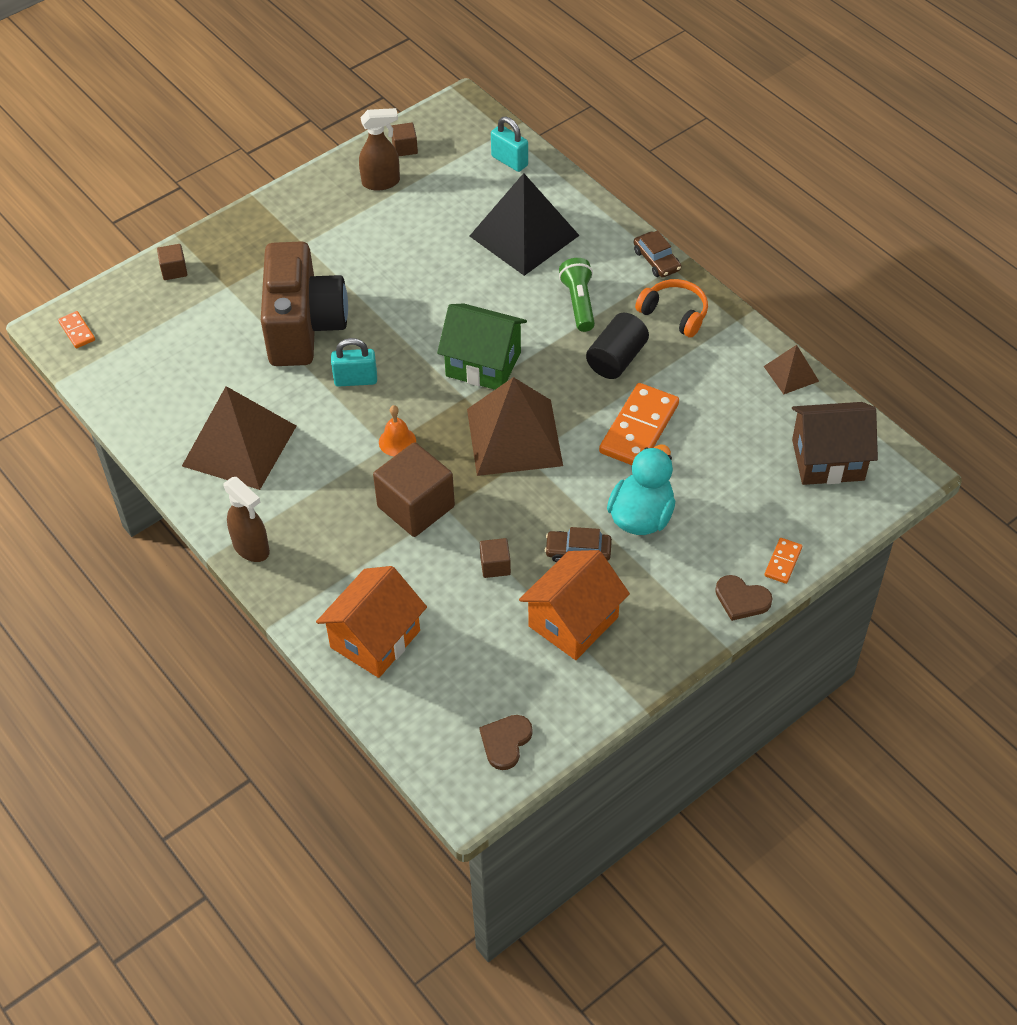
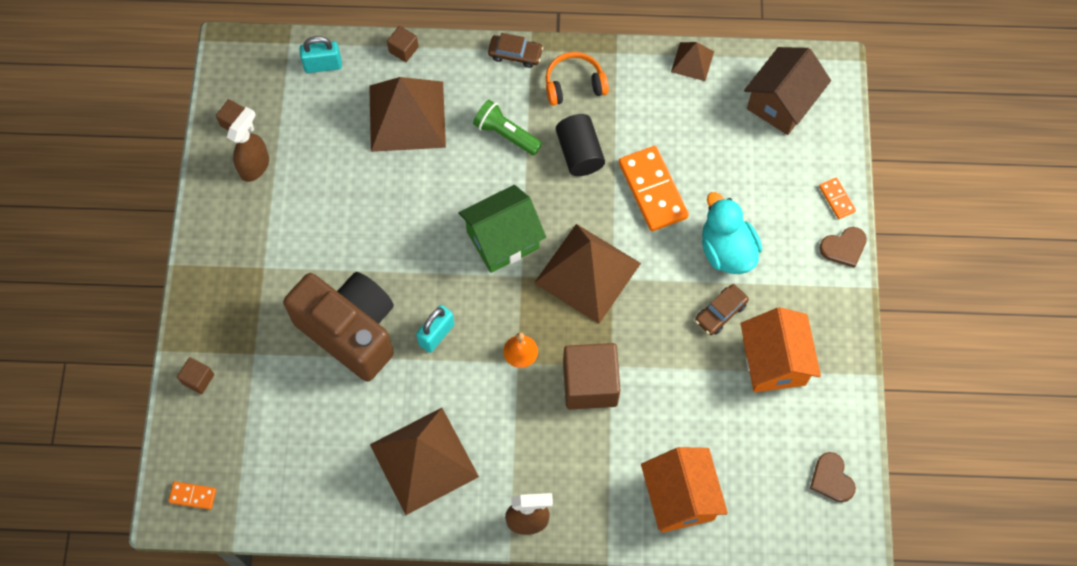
camera: 50 degrees left, 15 degrees up
black pyramid [470,173,580,276] -> brown pyramid [369,77,446,152]
brown cube [480,538,511,578] -> brown cube moved to [387,26,419,62]

